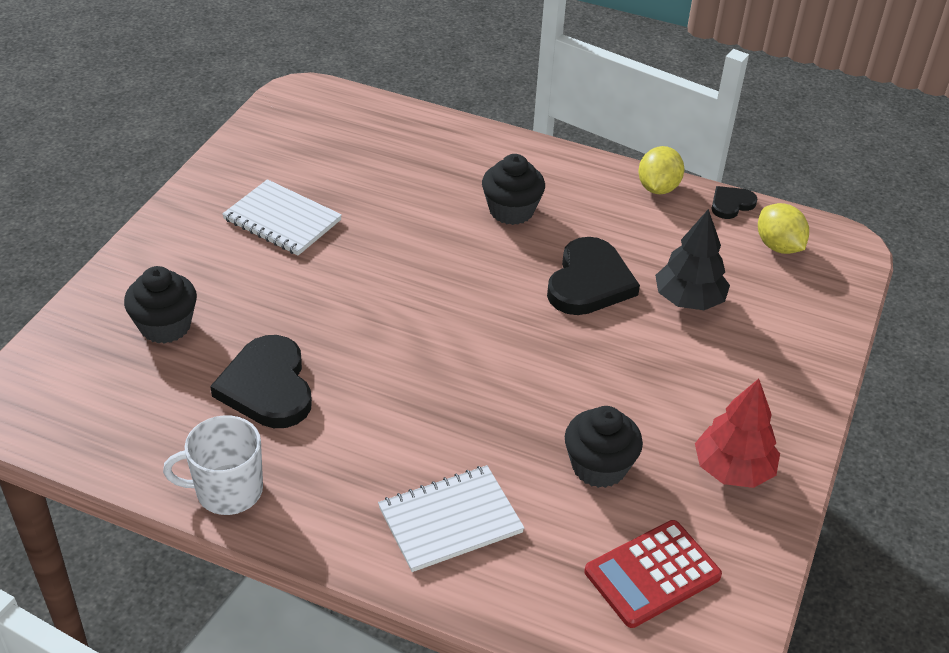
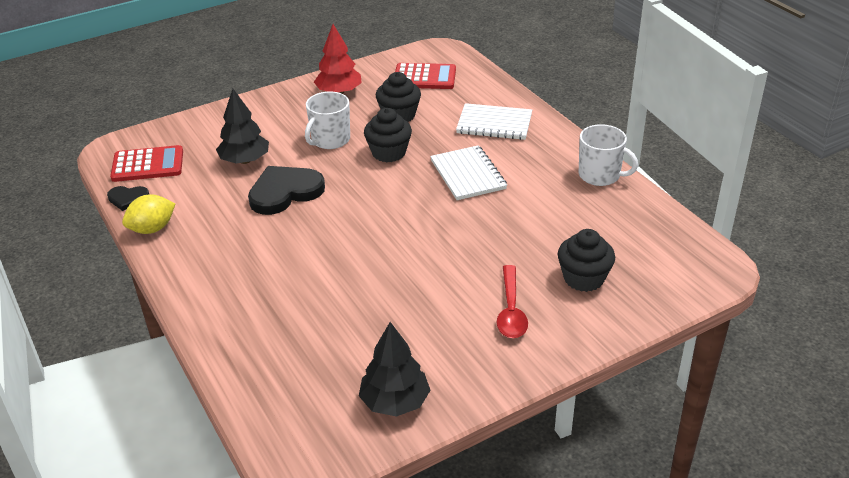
camera: 140 degrees left, 5 degrees down
black heart [210,335,312,428] -> none
white notebook [222,179,342,256] -> white notebook moved to [430,145,507,200]
black cupcake [482,154,545,225] -> black cupcake moved to [364,108,412,162]
yellow lemon [758,203,809,254] -> red calculator [110,145,183,182]
none -> white mug [305,92,350,149]
none -> black tree [359,322,431,417]
none -> red spoon [496,265,528,338]

